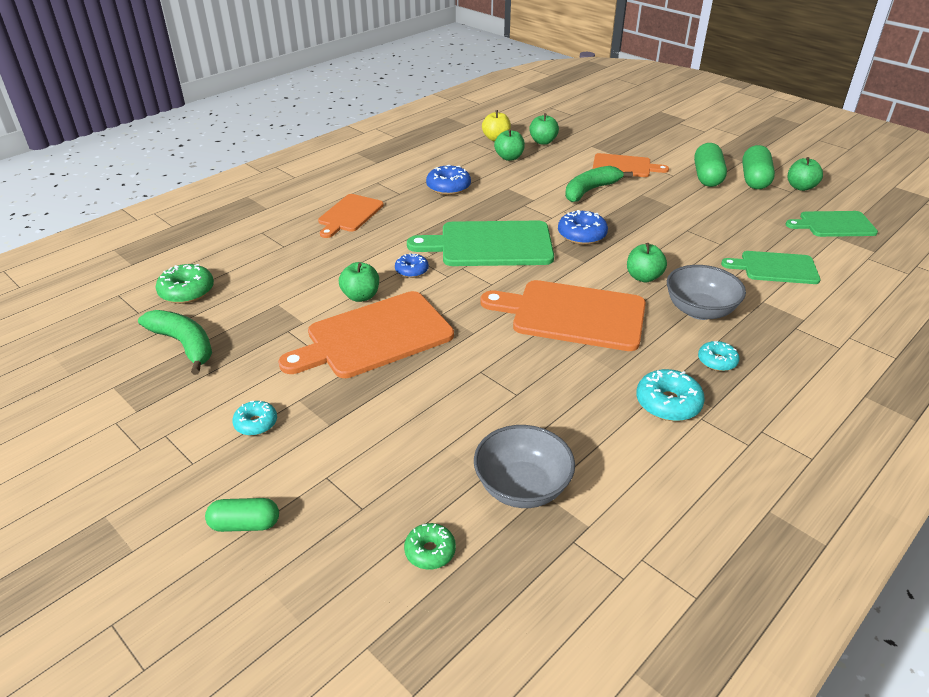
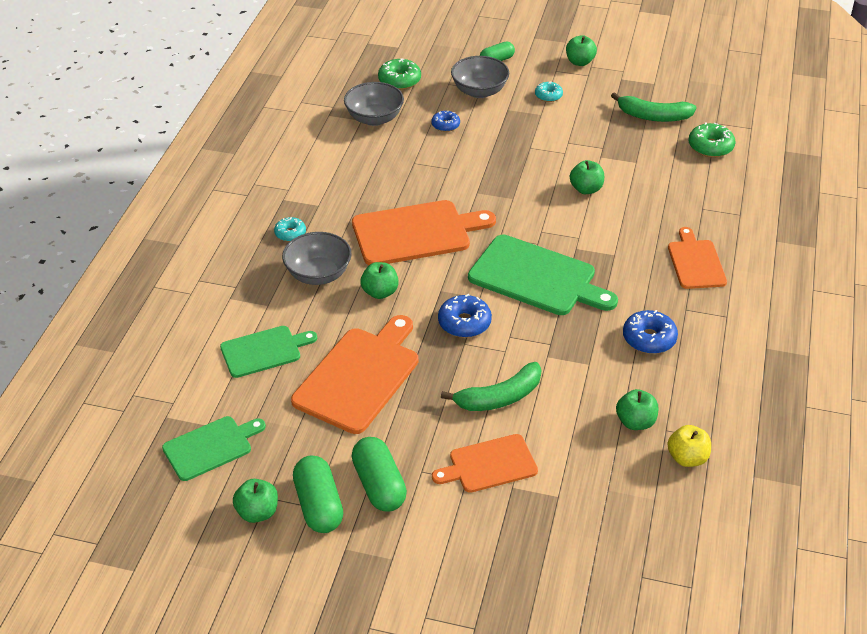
camera: 150 degrees right, 5 degrees up
orange cutting board [278,291,454,378] -> orange cutting board moved to [291,315,418,434]
blue donut [395,253,429,278] -> blue donut moved to [431,111,460,132]
green donut [404,523,456,570] -> green donut [378,58,421,90], size x1.56
green cutting board [407,221,554,266] -> green cutting board turned 60 degrees clockwise [468,235,618,315]
green apple [529,113,559,145] -> green apple moved to [566,35,597,66]
green banana [565,166,633,202] -> green banana turned 45 degrees clockwise [441,362,542,411]
turquoise donut [636,369,705,421] -> none
none -> grey bowl [451,56,509,98]

